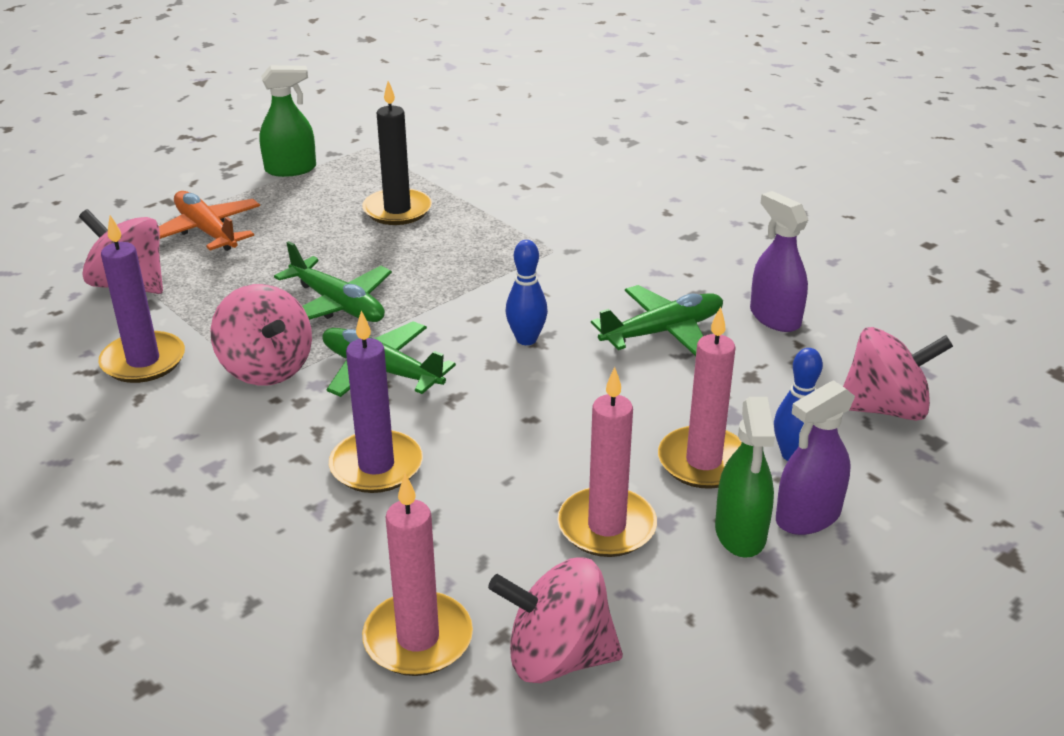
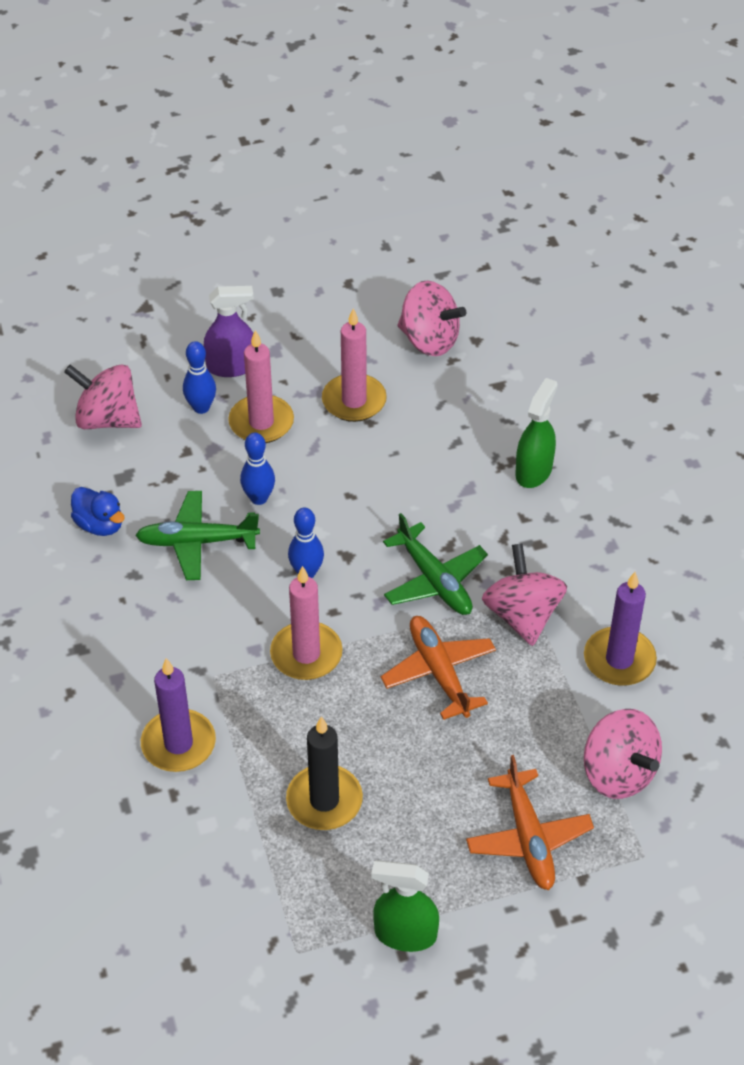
camera: 155 degrees left, 15 degrees up
green plane [274,241,392,322] -> orange plane [381,616,496,720]
purple candle [329,311,423,493] -> purple candle moved to [141,658,216,772]
pink candle [362,474,473,676] -> pink candle moved to [270,566,343,680]
green spray bottle [715,397,775,558] -> green spray bottle moved to [515,378,558,488]
purple spray bottle [750,191,808,332] -> blue duck [71,487,125,536]
none -> blue bowling pin [240,433,275,505]

